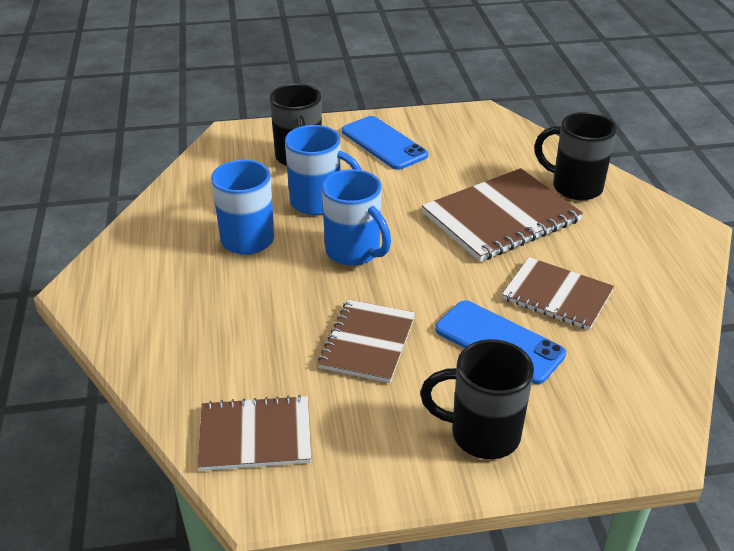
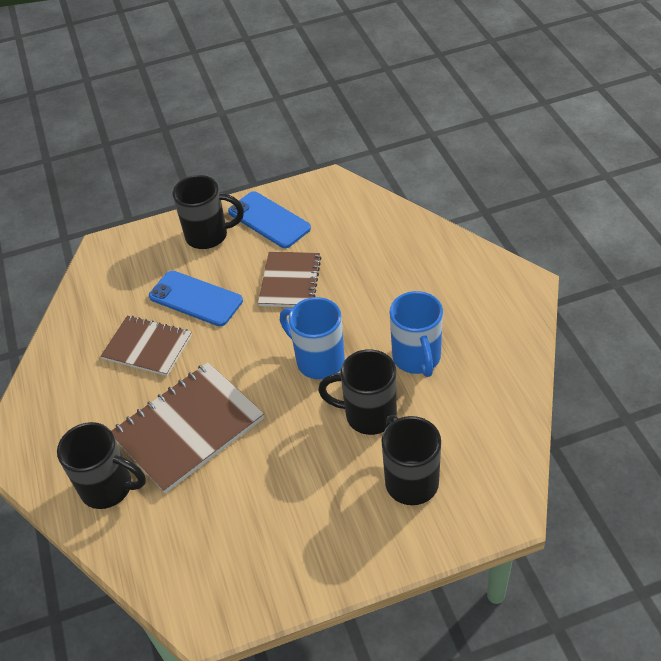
camera: 175 degrees right, 10 degrees up
brown notebook [197,395,312,471] -> none
blue mug [285,125,362,215] -> black mug [318,349,397,435]
blue phone [342,116,428,170] -> blue phone moved to [228,191,311,248]

